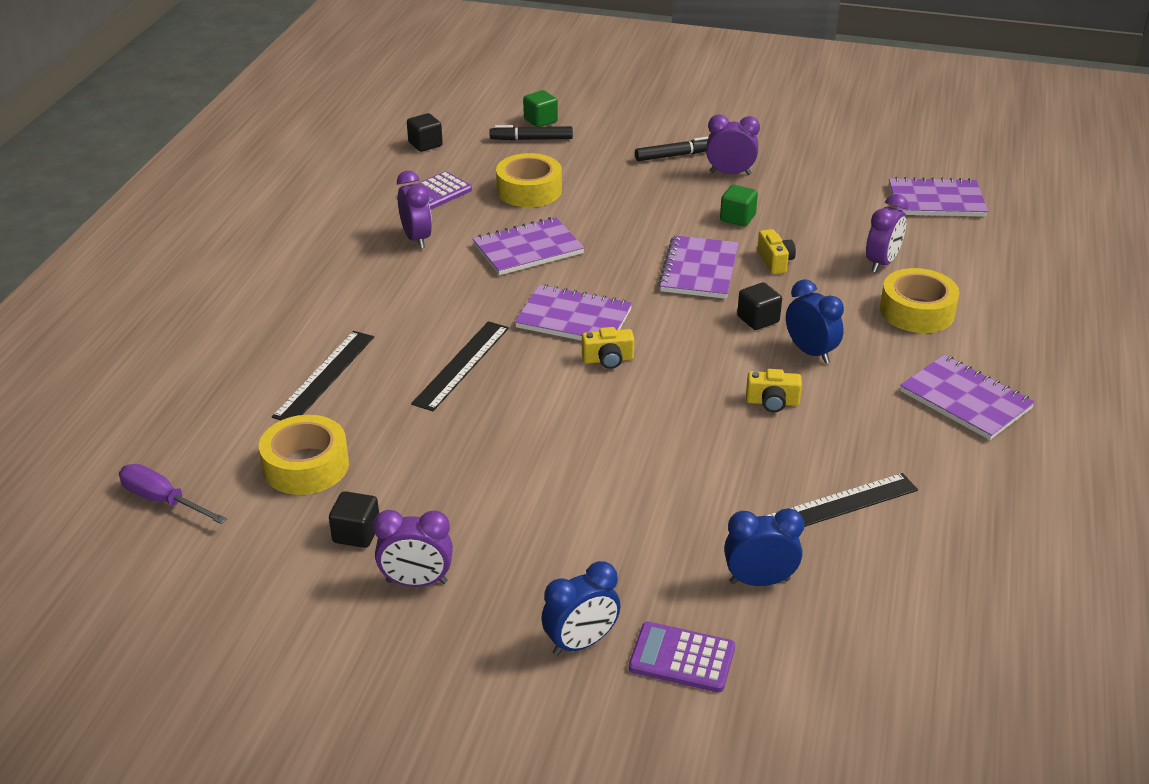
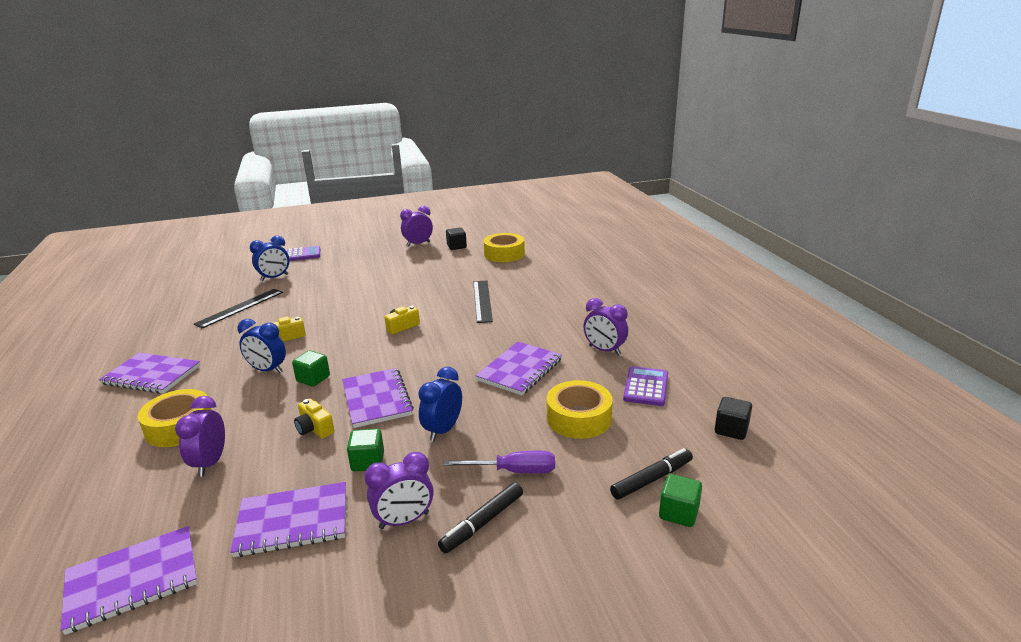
camera: 150 degrees right, 10 degrees down
purple screwdriver [119,464,227,524] -> purple screwdriver moved to [443,451,555,474]
black ruler [272,331,374,420] -> none
purple notebook [515,284,632,341] -> purple notebook moved to [230,482,346,557]
blue clock [541,561,620,656] -> blue clock moved to [418,367,462,441]
black cube [737,282,782,330] -> green cube [292,350,330,387]

